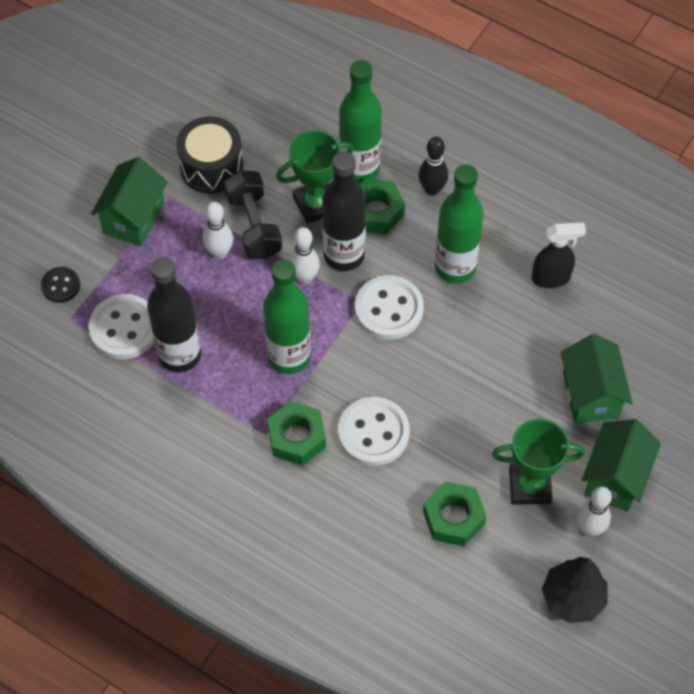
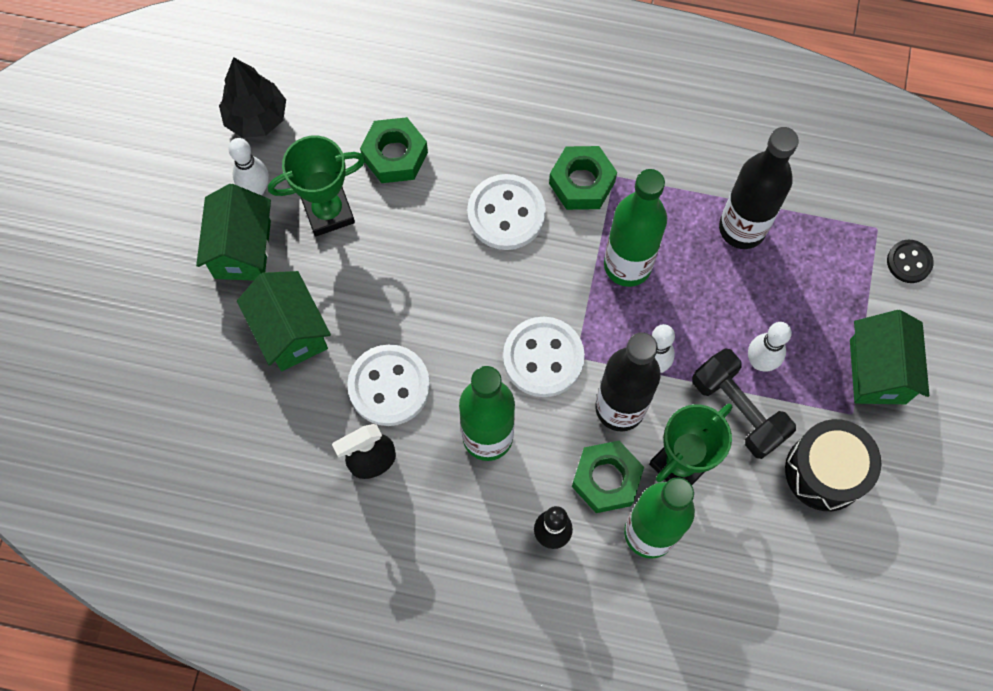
camera: 160 degrees right, 10 degrees up
white button [88,294,155,359] -> white button moved to [347,344,430,426]

